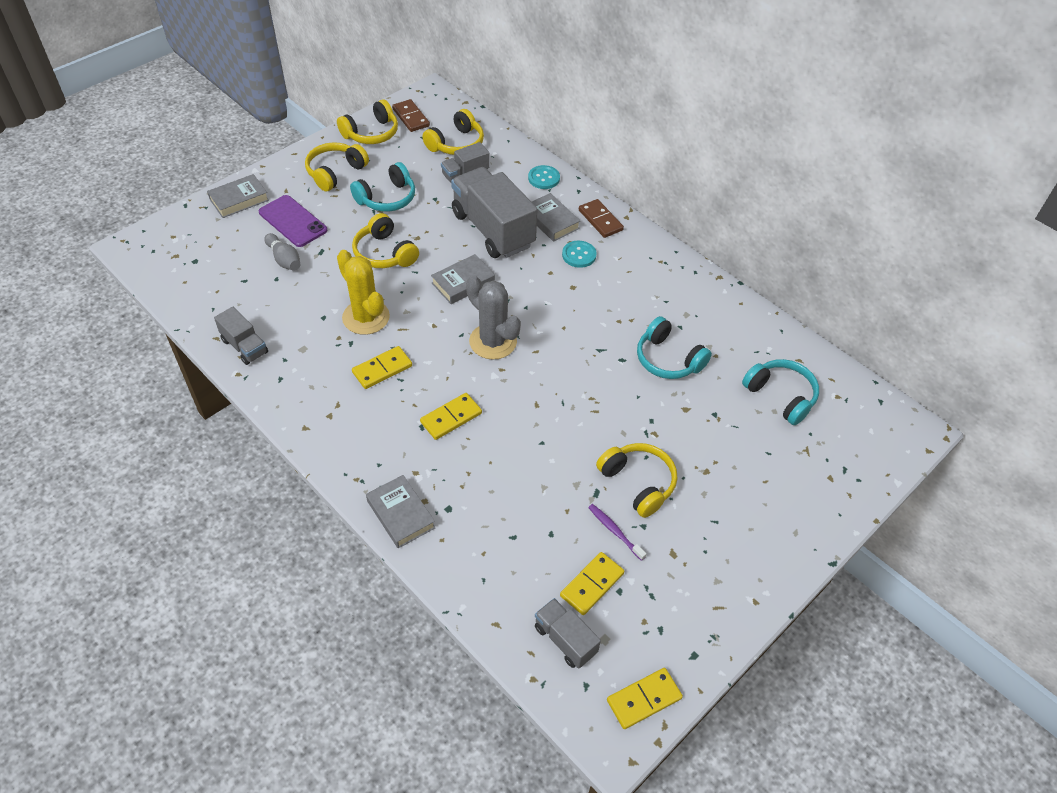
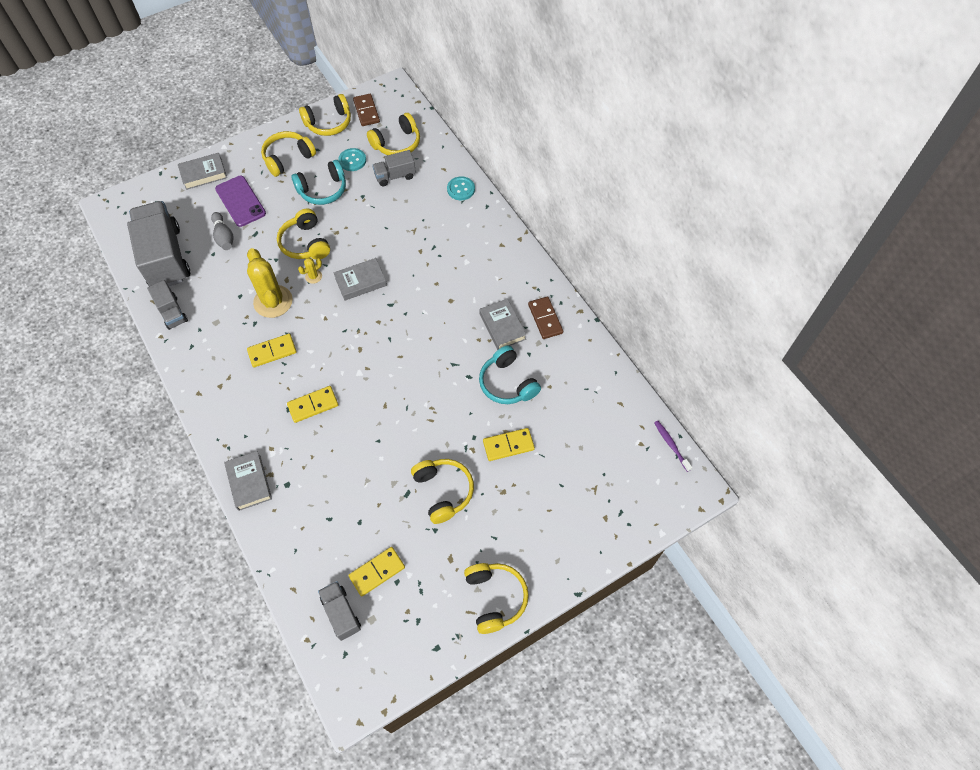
camera: 15 degrees right, 10 degrees up
grey truck [451,167,538,258] -> grey truck moved to [127,201,190,286]
grey cactus [466,275,521,360] -> none
grey book [532,193,580,242] -> grey book moved to [480,299,527,350]
turquoise button [562,241,597,268] -> turquoise button moved to [338,148,366,171]
brown domino [579,199,624,238] -> brown domino moved to [528,297,563,339]
purple toothbrush [588,504,647,561] -> purple toothbrush moved to [654,421,692,472]
yellow domino [607,668,683,729] -> yellow domino moved to [483,428,535,461]
turquoise headphones [742,359,819,425] -> none
none -> yellow cactus [298,258,322,284]
none -> yellow headphones [464,563,529,634]

